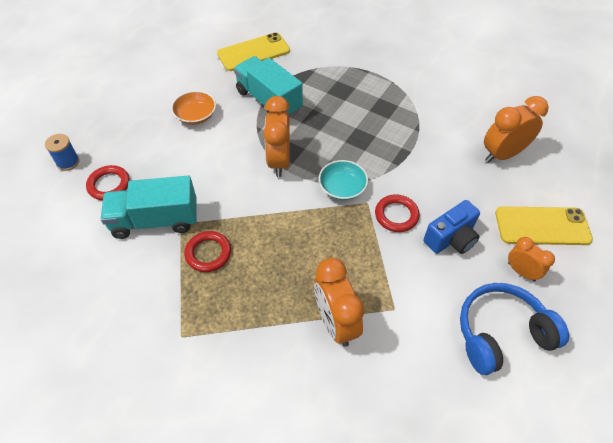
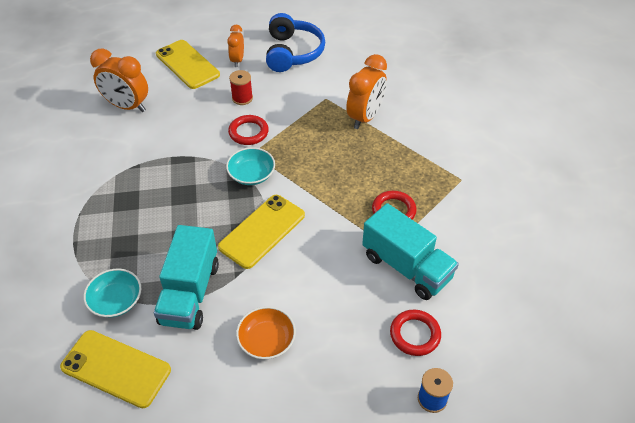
camera: 130 degrees left, 5 degrees down
orange clock [263,96,290,177] -> yellow phone [218,195,305,269]
blue camera [423,200,480,254] -> red spool [229,70,253,105]
blue headphones [460,283,569,375] -> blue headphones turned 120 degrees counterclockwise [266,13,325,72]
none -> turquoise bowl [83,269,141,318]

